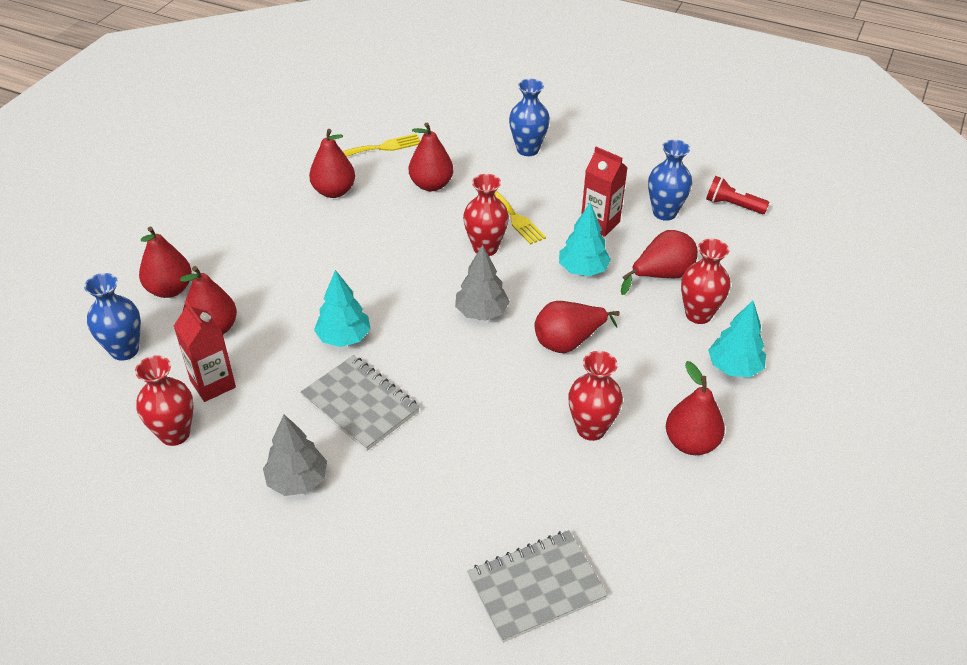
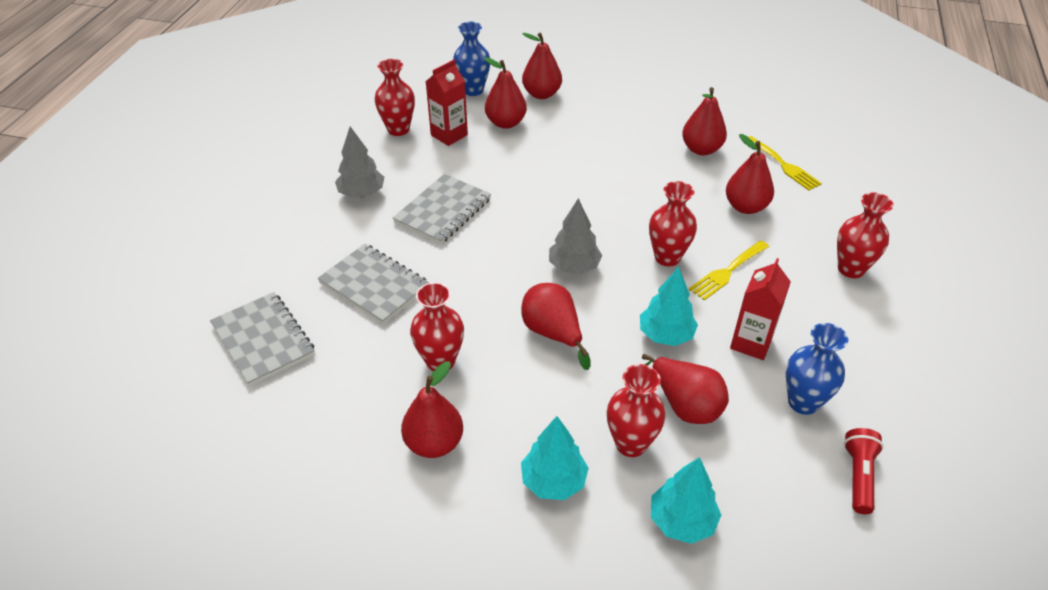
camera: 80 degrees right, 0 degrees up
turquoise tree [314,270,371,347] -> turquoise tree moved to [651,457,721,544]
blue vase [509,79,550,156] -> red vase [837,192,894,278]
none -> grey notebook [317,244,429,324]

